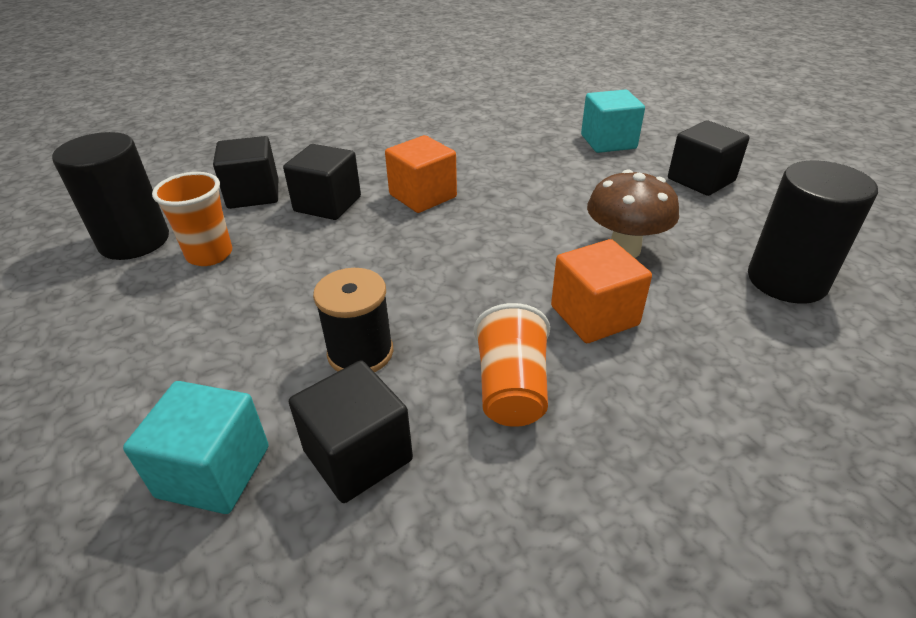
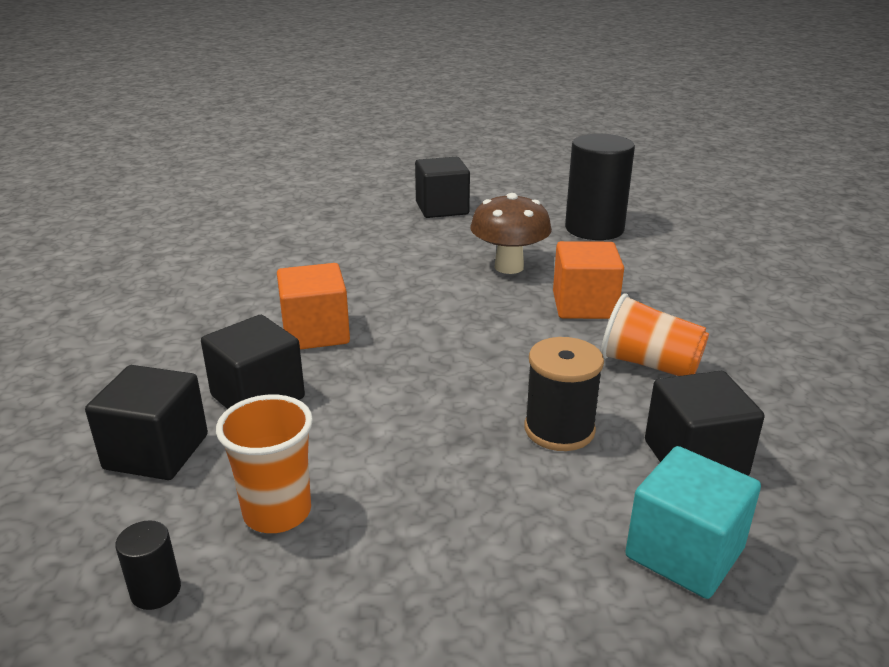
camera: 65 degrees left, 10 degrees down
black cylinder [52,132,169,260] -> black cylinder [115,520,181,610], size x0.42
turquoise cube [581,90,645,153] -> none

